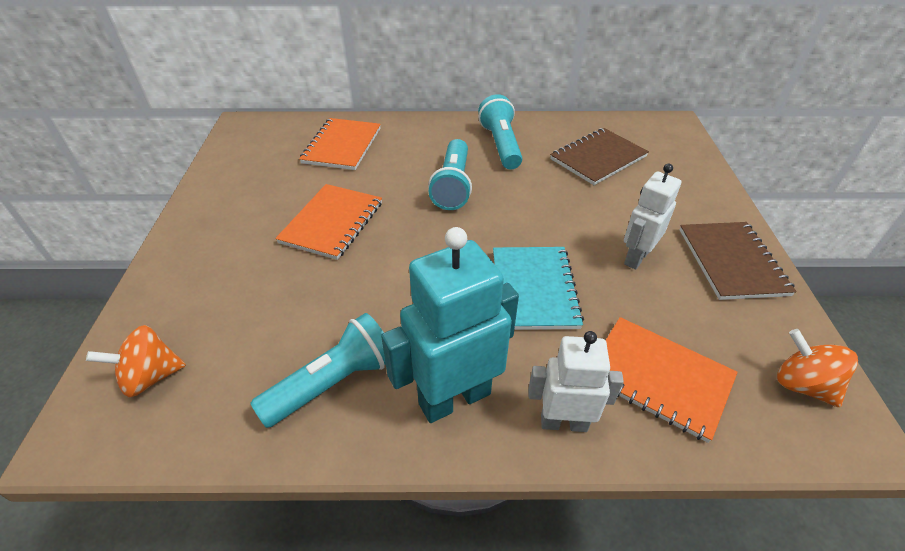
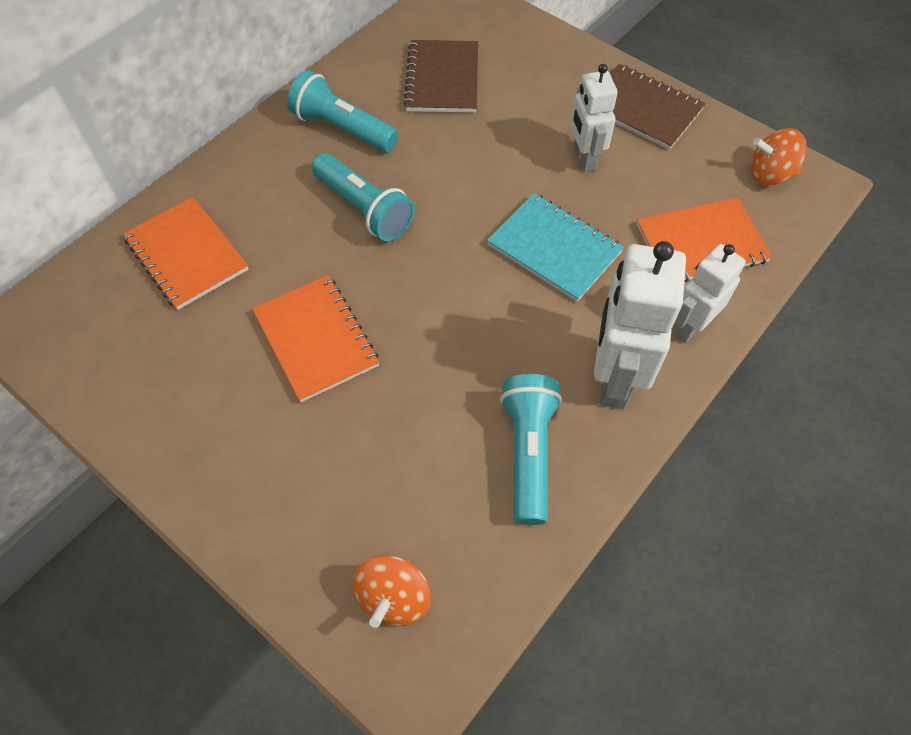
camera: 50 degrees left, 15 degrees up
turquoise robot [381,227,519,423] -> white robot [594,241,686,409]

